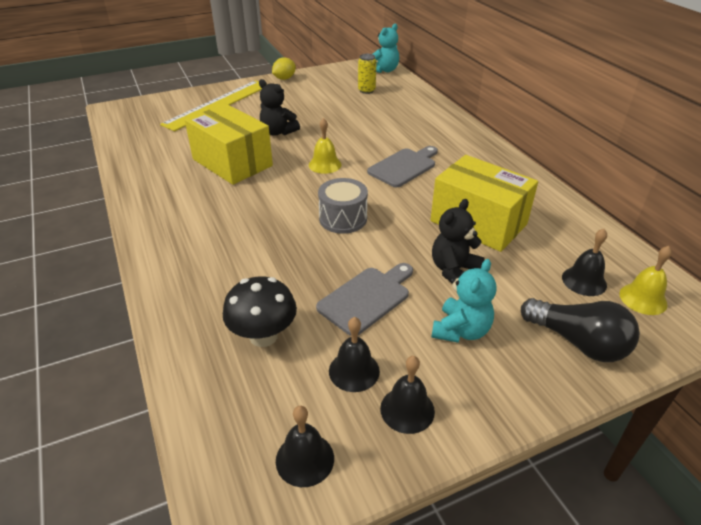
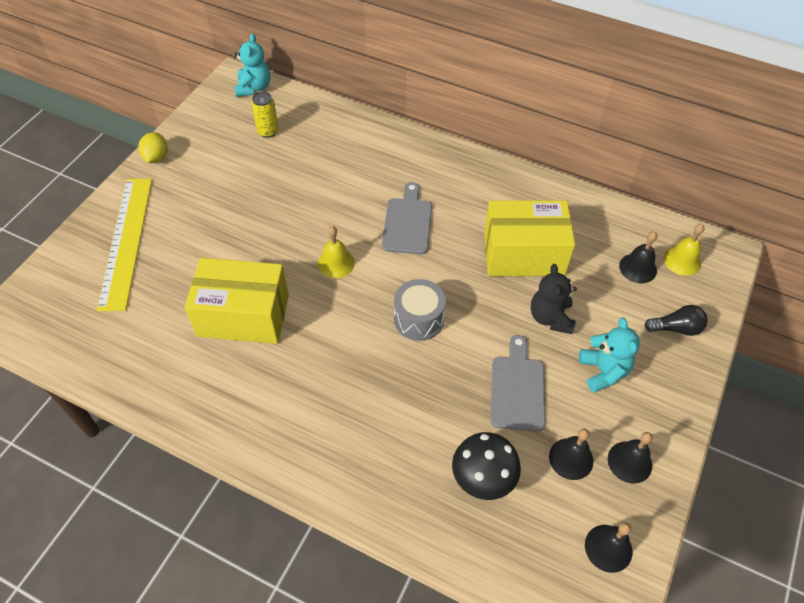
camera: 40 degrees left, 15 degrees up
black teddy bear [259,79,300,136] -> none
black light bulb [521,298,640,362] -> black light bulb [644,305,708,336], size x0.65

